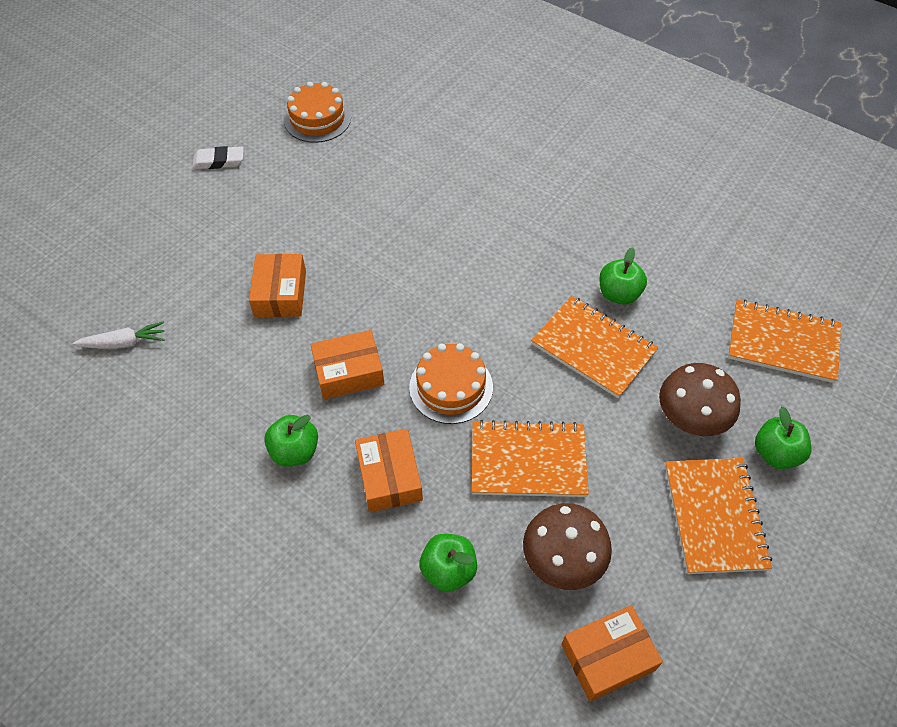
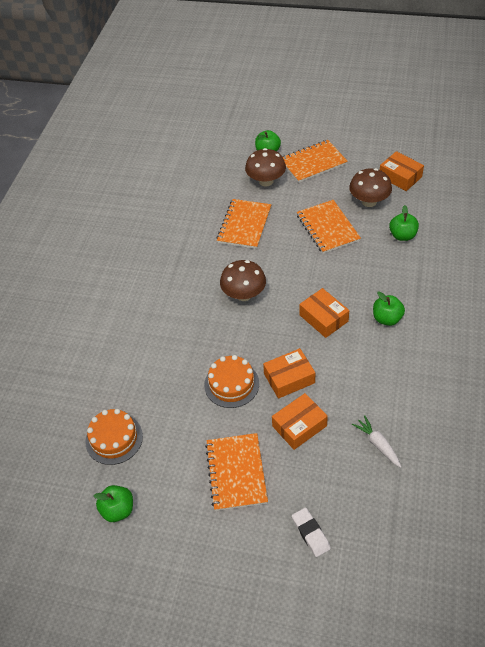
camera: 110 degrees left, 5 degrees down
white eraser [192,146,244,169] -> white eraser moved to [292,507,331,557]
orange box [355,429,423,512] -> orange box moved to [272,393,328,450]
orange cake [409,343,493,424] -> orange cake moved to [204,355,259,408]
green apple [599,247,647,305] -> green apple moved to [94,485,133,522]
orange notebook [728,299,841,383] -> orange notebook moved to [205,433,268,511]
none -> brown mushroom [220,260,266,301]

